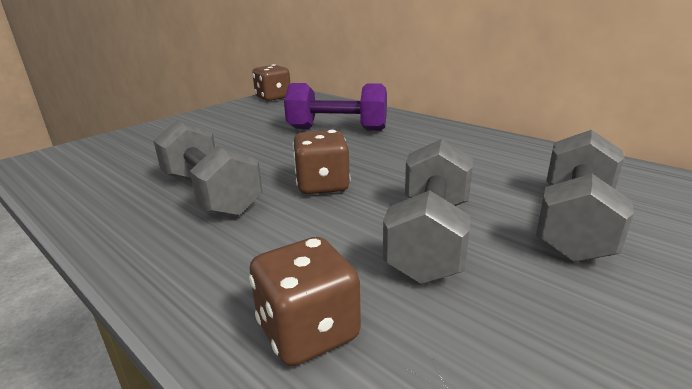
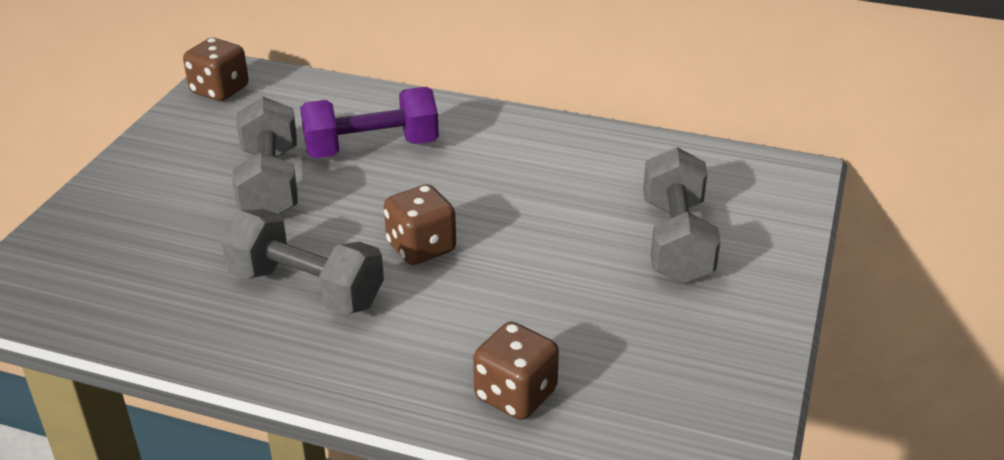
camera: 25 degrees left, 10 degrees up
grey dumbbell [383,139,473,284] -> grey dumbbell moved to [232,97,298,214]

